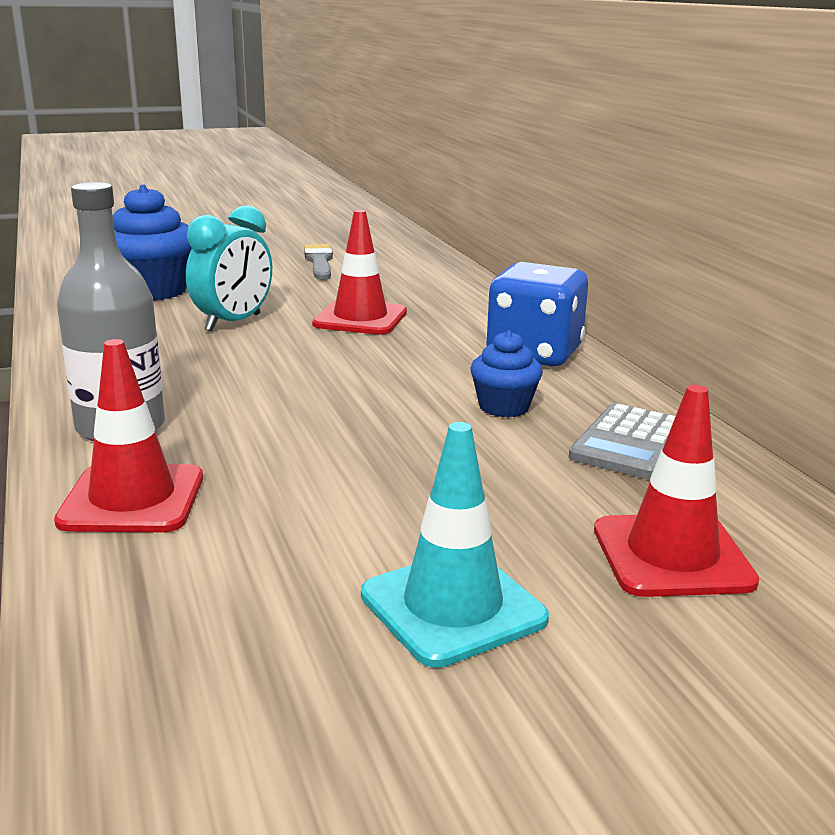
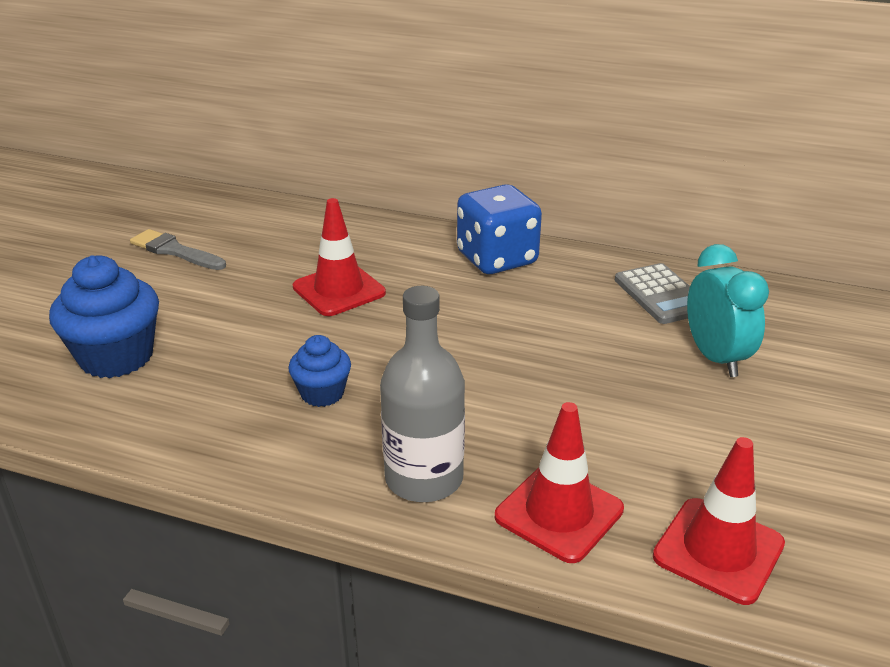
camera: 50 degrees left, 10 degrees up
turquoise clock [186,205,272,332] -> turquoise clock moved to [687,244,769,377]
turquoise traffic cone [361,422,549,668] -> none
blue cupcake [470,330,543,418] -> blue cupcake moved to [288,335,351,407]
red traffic cone [594,385,759,597] -> red traffic cone moved to [653,437,785,605]

